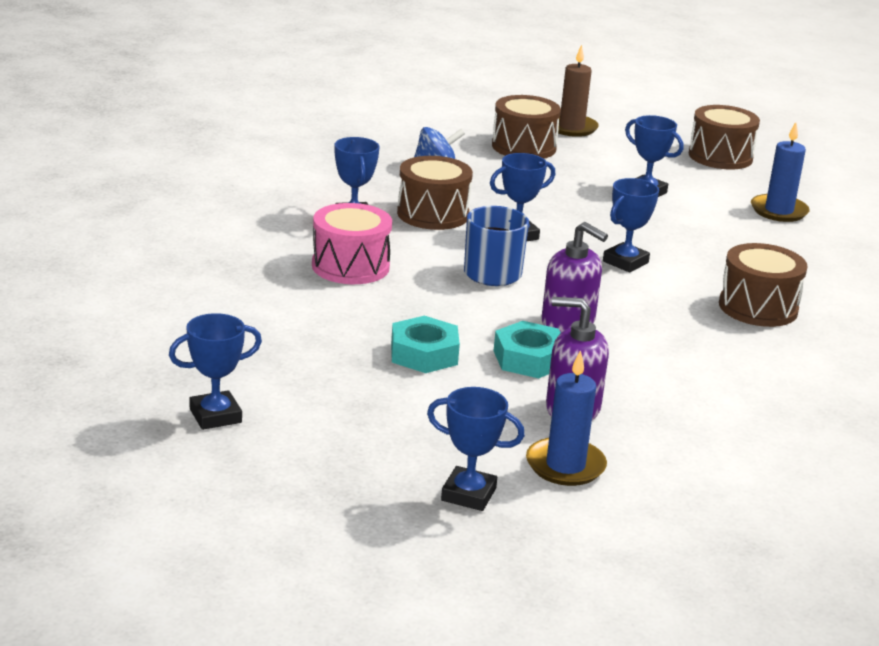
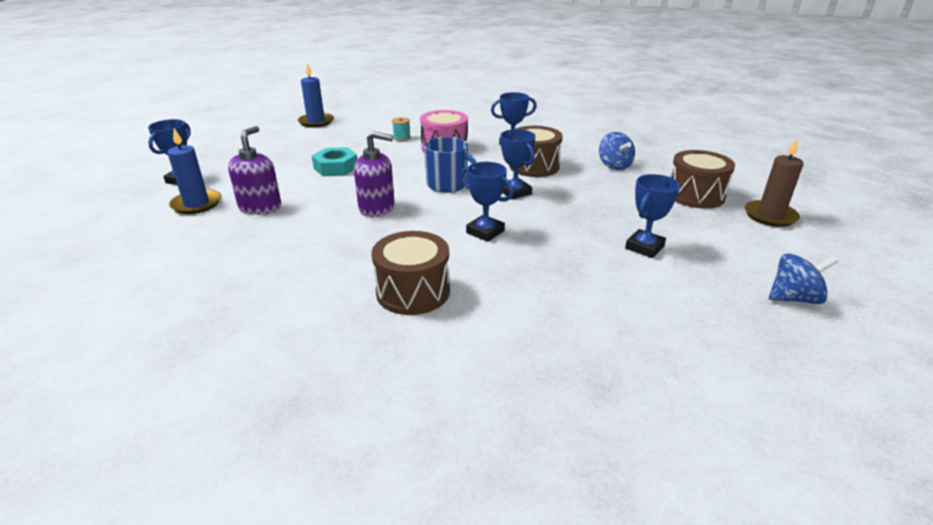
camera: 90 degrees right, 5 degrees up
blue trophy [169,313,262,430] -> none
turquoise nut [494,321,561,378] -> none
purple soap dispenser [541,222,608,332] -> purple soap dispenser turned 120 degrees counterclockwise [354,131,395,217]
brown drum [689,105,760,169] -> blue spinning top [769,254,839,304]
blue candle [751,122,810,222] -> blue candle moved to [298,63,334,127]
none -> turquoise spool [392,117,411,141]

